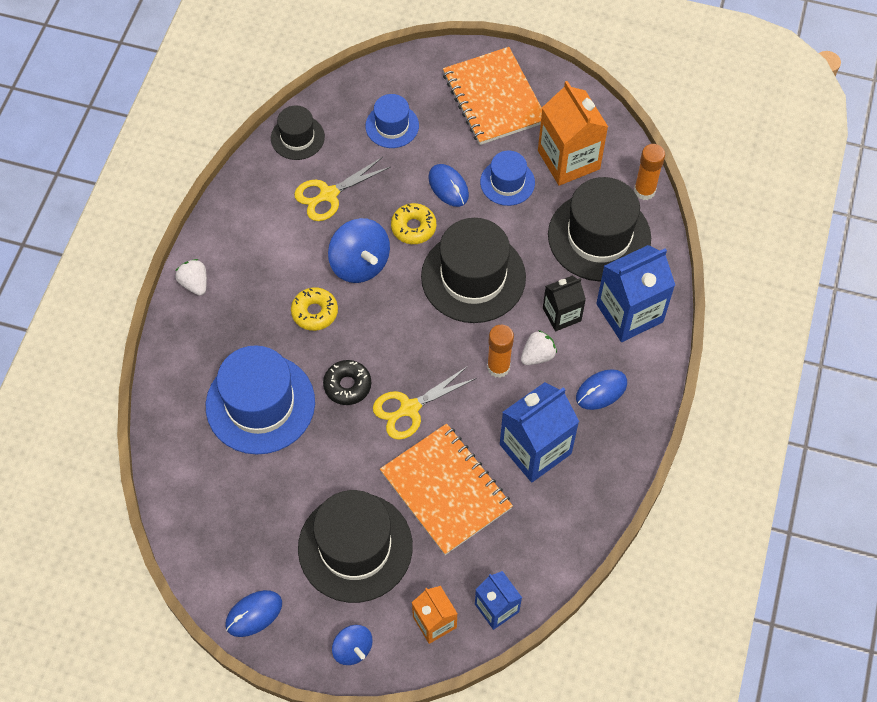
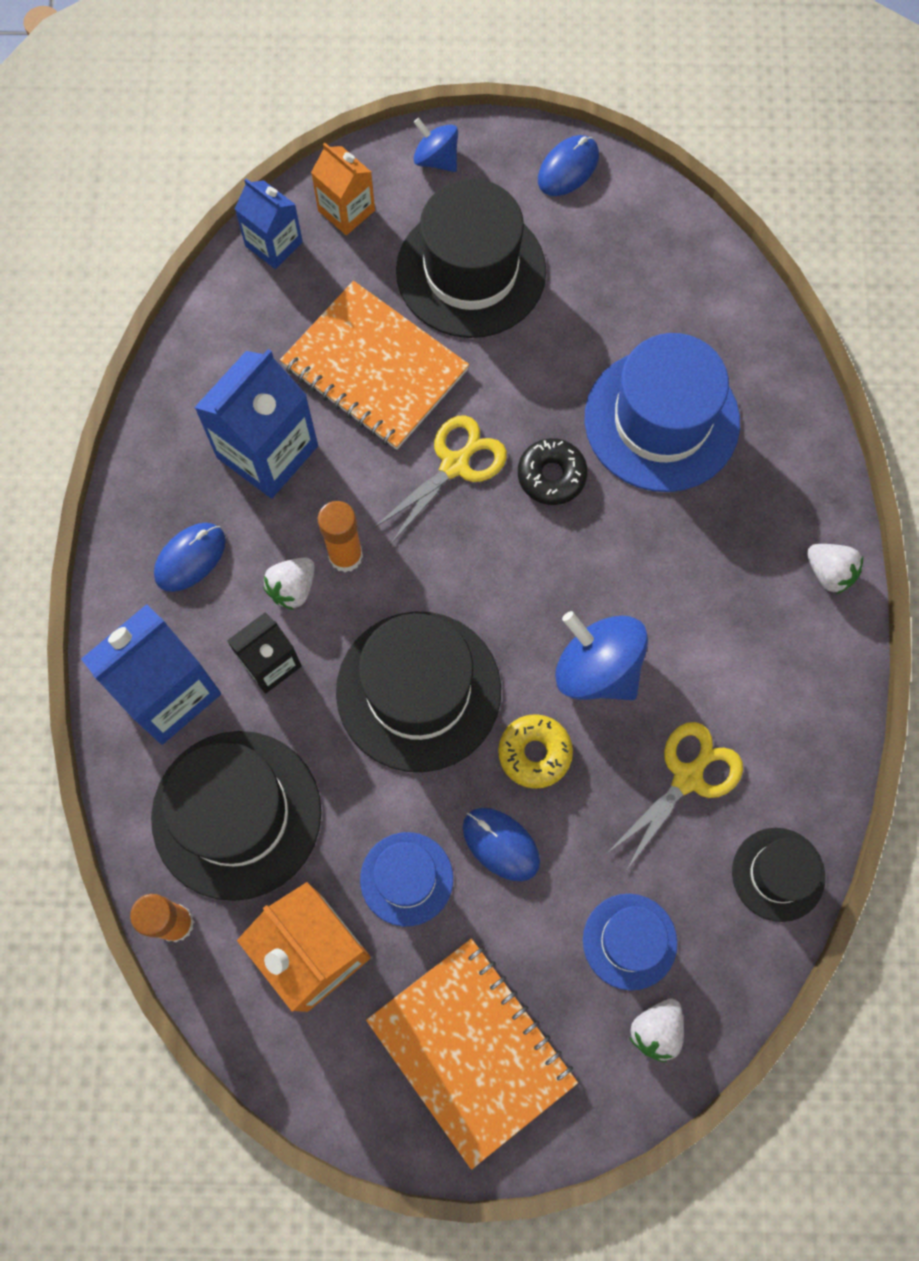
camera: 165 degrees right, 10 degrees up
yellow donut [291,287,338,331] -> none
none -> white strawberry [629,998,683,1062]

